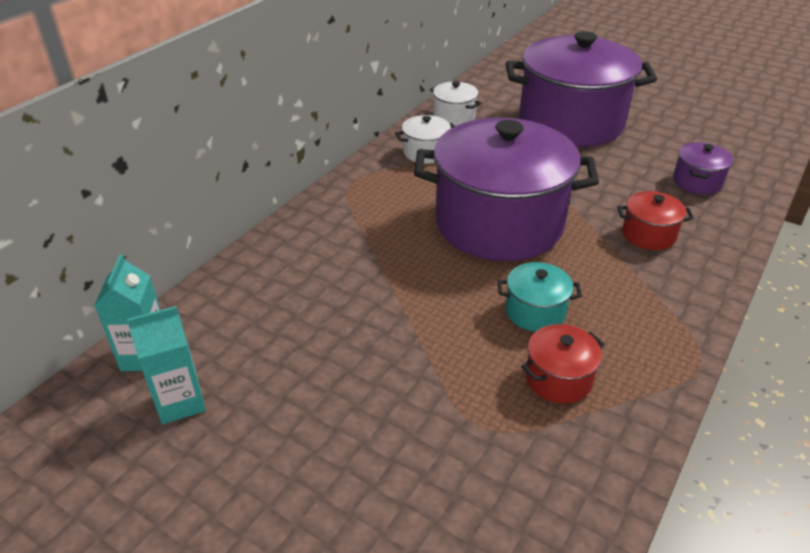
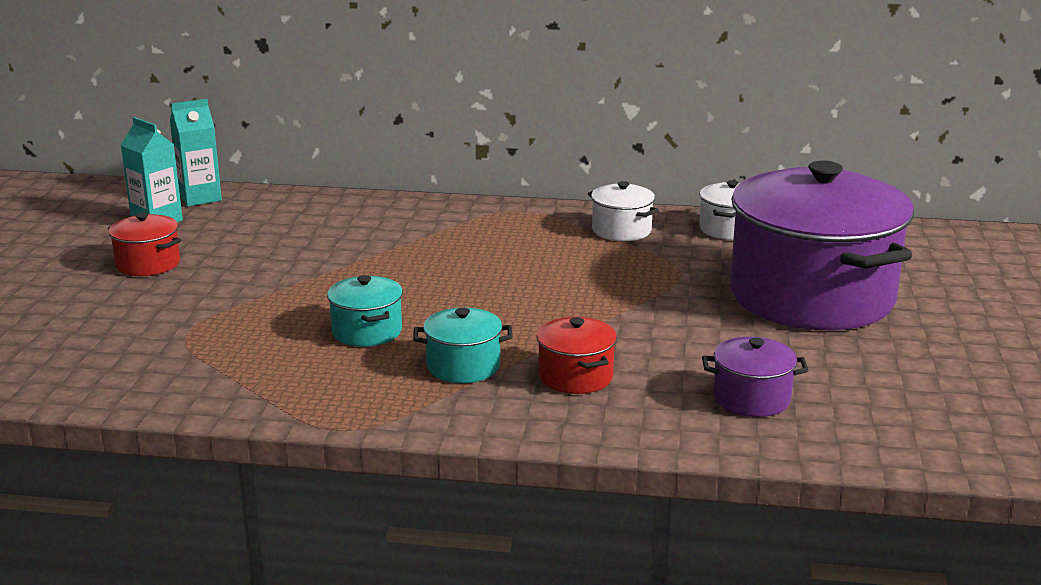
camera: 65 degrees right, 15 degrees down
purple pot [414,118,599,261] -> none
red pot [521,324,605,404] -> red pot moved to [108,212,181,276]
none -> turquoise pot [413,308,513,383]

